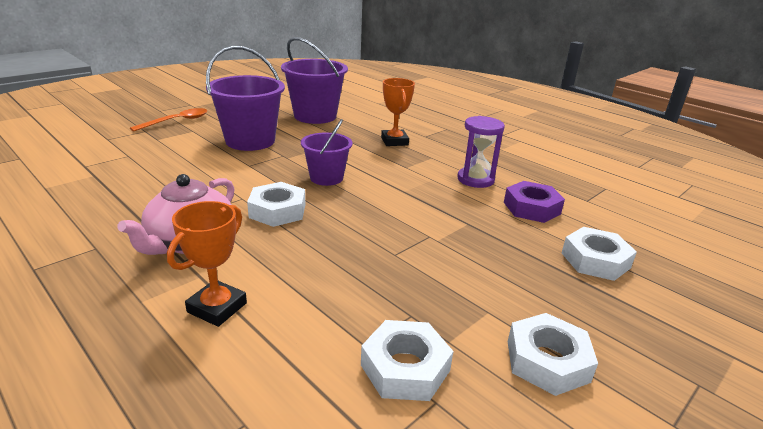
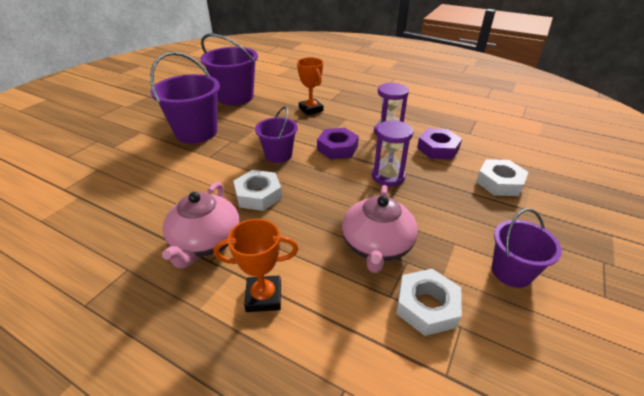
camera: 15 degrees left, 10 degrees up
orange spoon [130,108,207,132] -> none
orange trophy [167,201,247,327] -> orange trophy turned 75 degrees clockwise [214,219,299,312]
white nut [508,313,598,396] -> purple bucket [492,208,562,288]
none -> purple nut [317,128,359,159]
none -> pink teapot [342,185,418,273]
none -> purple hourglass [372,120,413,186]

